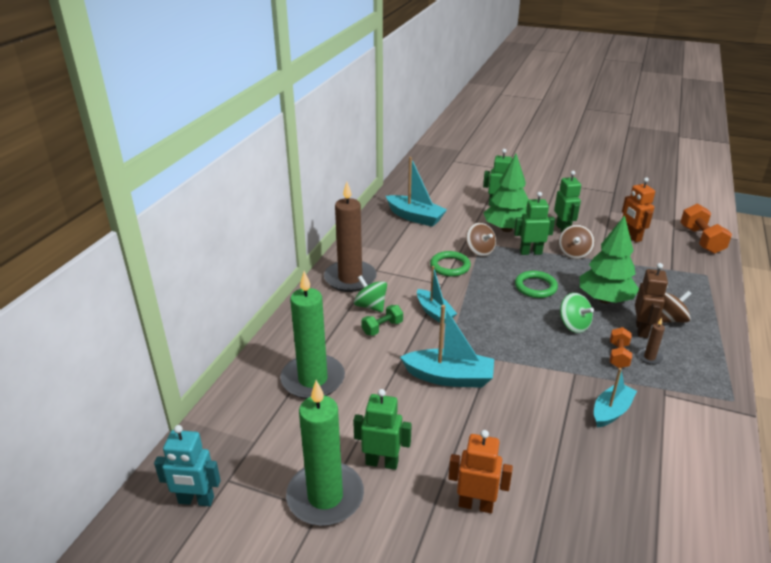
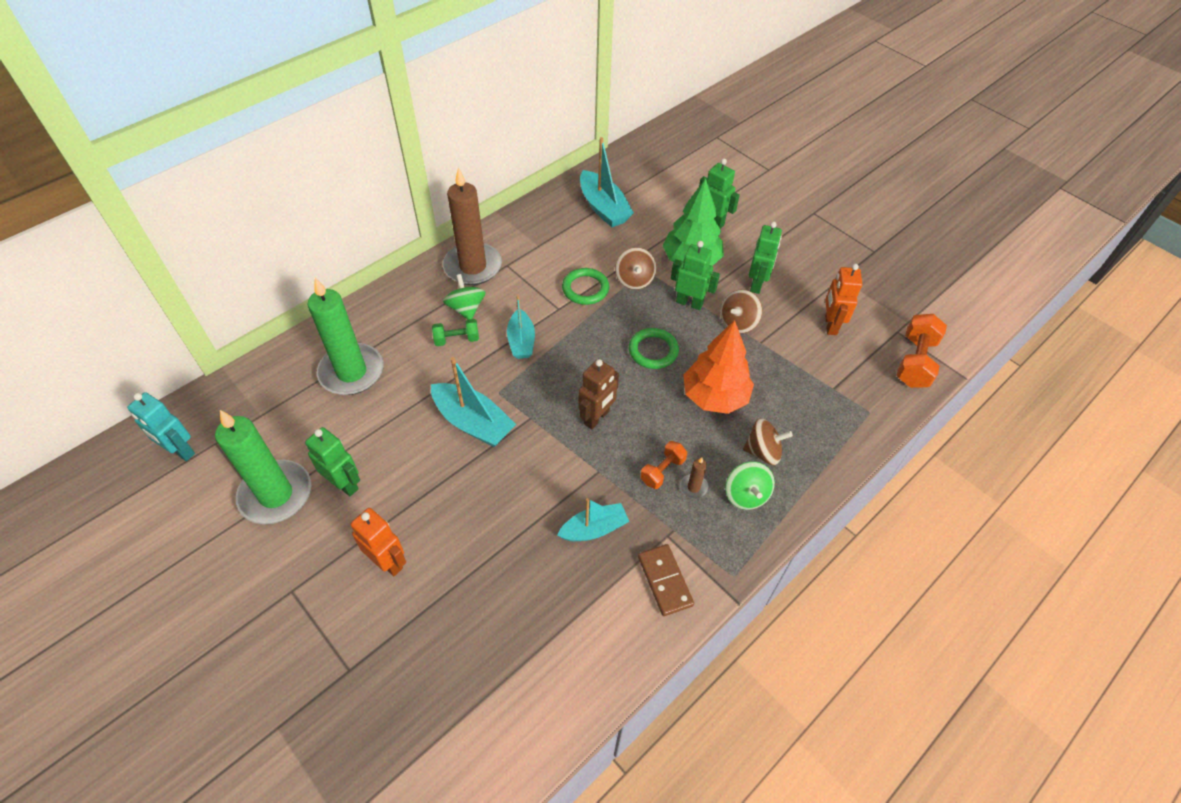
camera: 25 degrees right, 20 degrees up
green spinning top [560,293,594,333] -> green spinning top moved to [725,462,775,510]
green tree [580,215,639,304] -> orange tree [683,320,754,414]
brown robot [635,263,668,338] -> brown robot moved to [578,359,619,429]
none -> brown domino [638,544,694,616]

